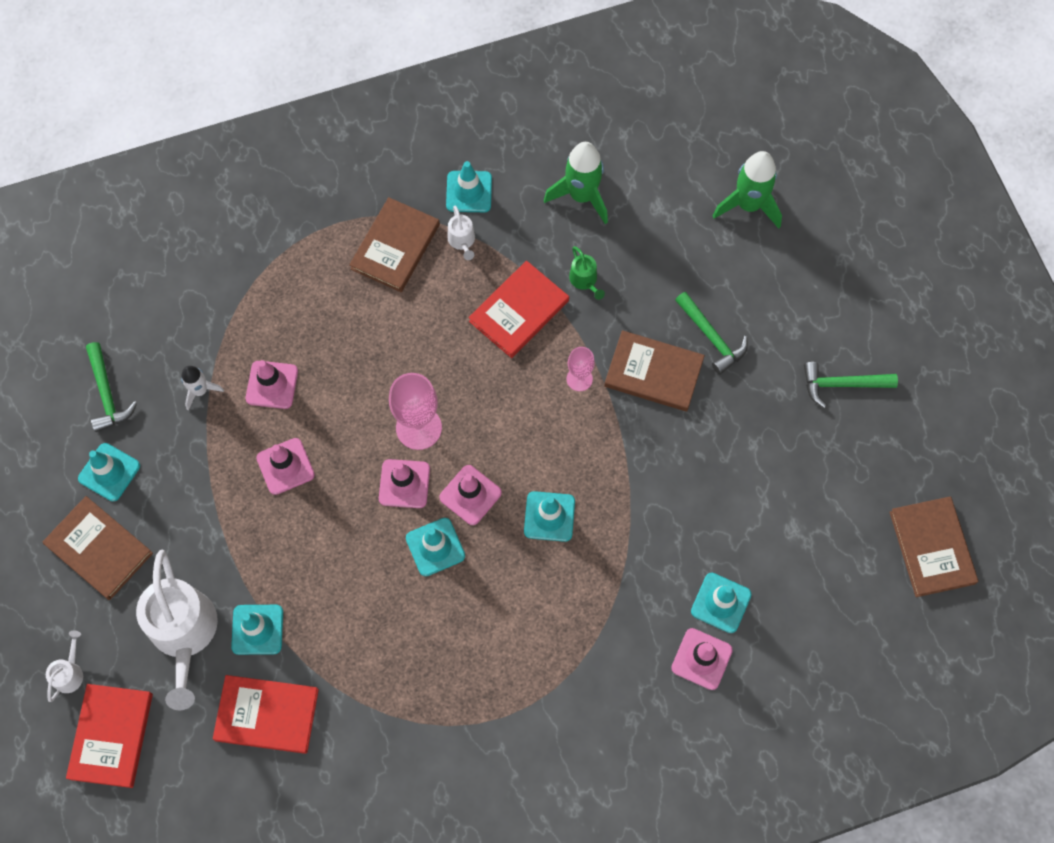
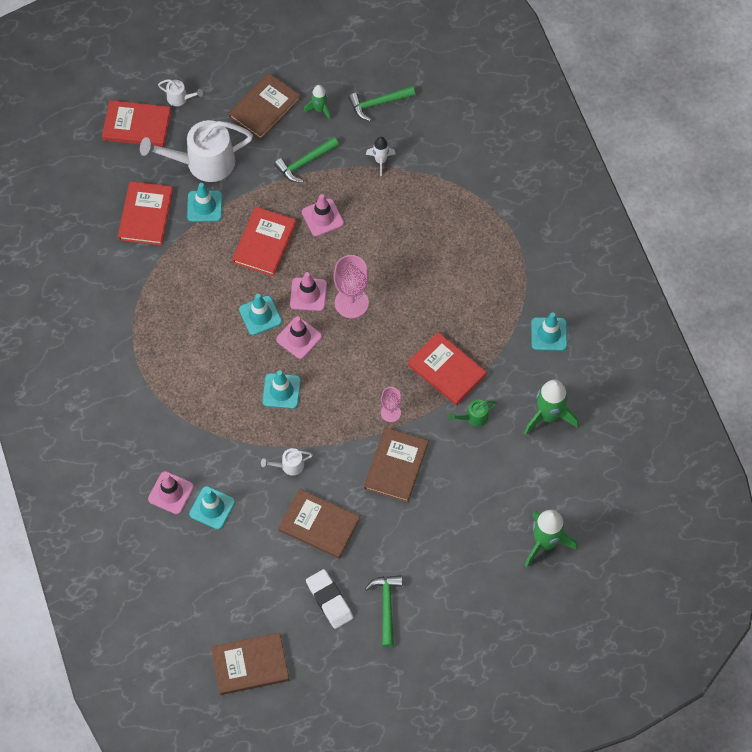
camera: 90 degrees right, 5 degrees down
turquoise traffic cone [78,443,140,501] -> green rocket [304,85,331,121]
pink traffic cone [246,360,298,409] -> none
brown book [349,197,440,292] -> brown book moved to [278,488,360,559]
white watering can [447,206,475,260] -> white watering can moved to [261,448,313,476]
green hammer [675,292,748,375] -> green hammer moved to [274,137,339,182]
none -> red book [232,207,296,276]
none -> white eraser [306,569,353,629]

